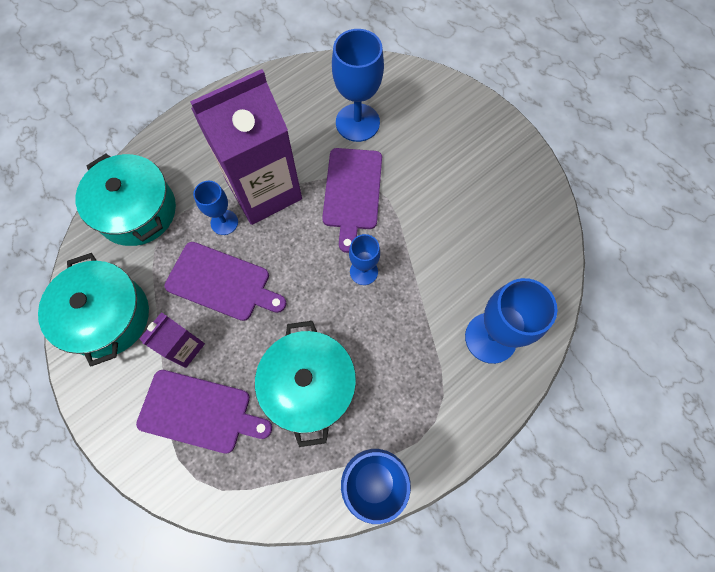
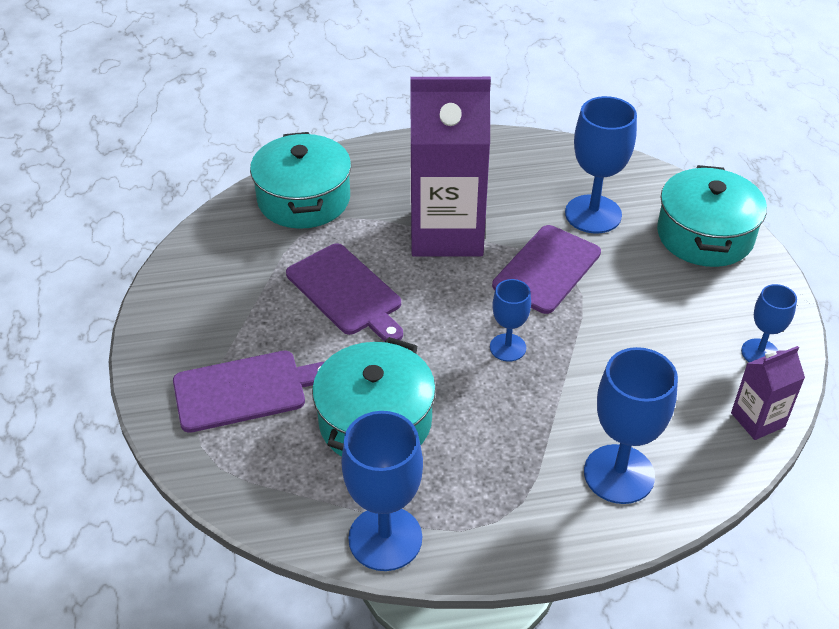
camera: 30 degrees right, 25 degrees down
turquoise pot [38,253,149,367] -> turquoise pot moved to [657,165,767,267]
purple cutting board [136,370,272,453] -> purple cutting board turned 60 degrees counterclockwise [173,351,324,433]
purple carton [139,312,205,368] -> purple carton moved to [731,346,805,440]
blue goblet [193,181,238,235] -> blue goblet moved to [741,284,797,362]

